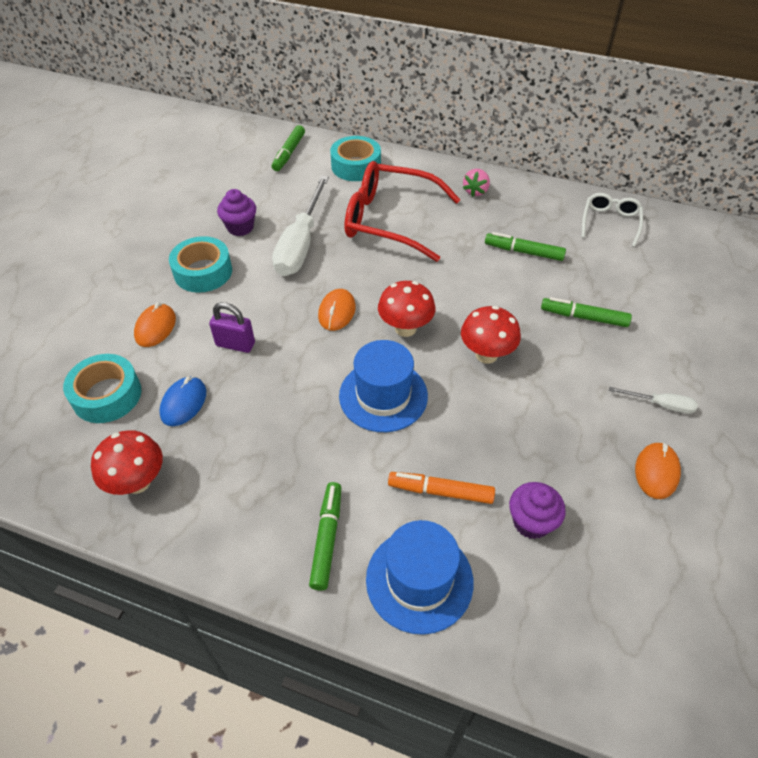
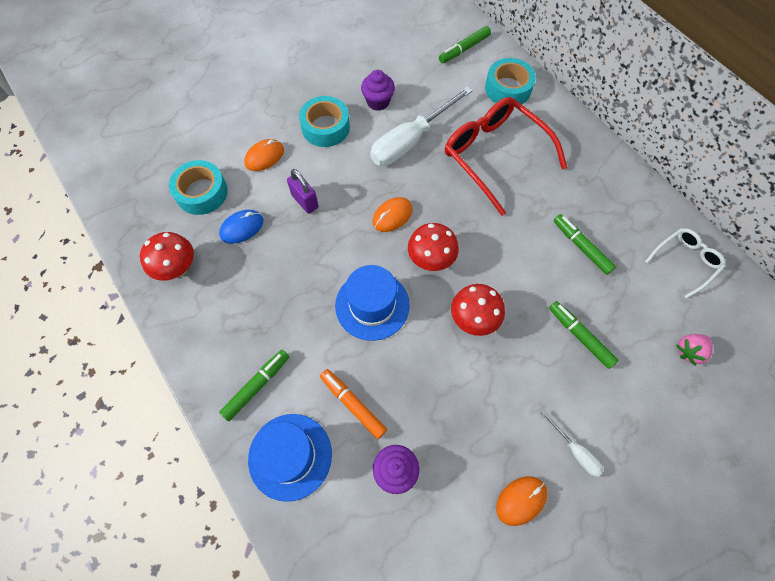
camera: 35 degrees right, 15 degrees up
pink strawberry [463,169,490,197] -> pink strawberry moved to [676,334,713,366]

